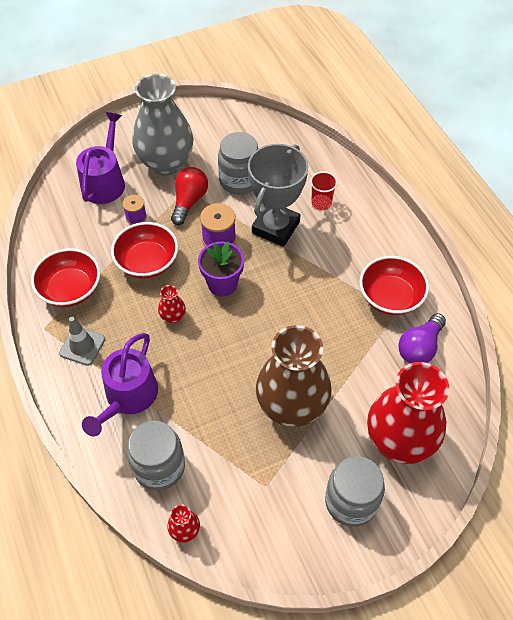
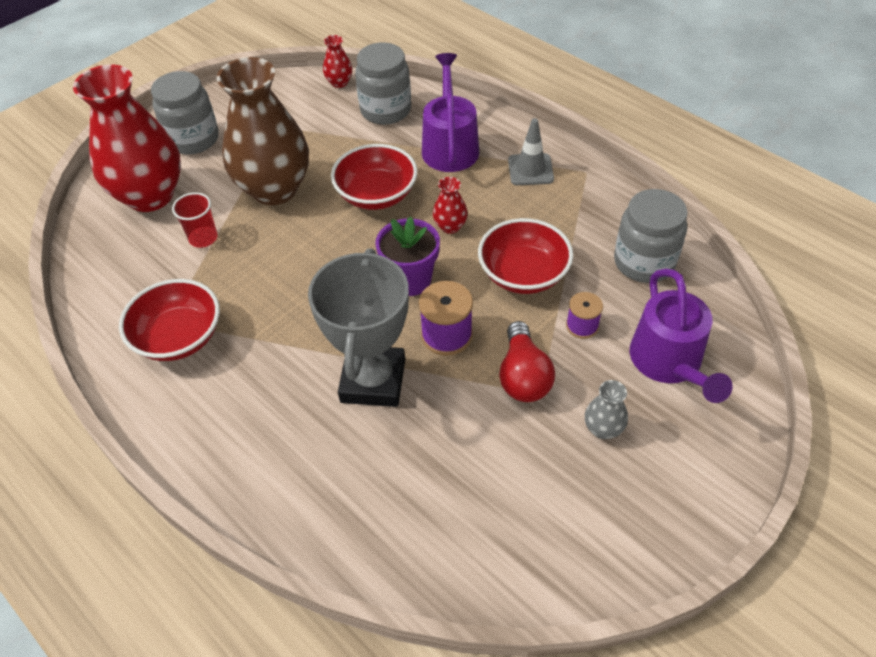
camera: 160 degrees right, 5 degrees down
red bowl [31,248,100,307] -> red bowl moved to [331,144,418,210]
grey vase [132,74,194,176] -> grey vase [585,380,628,439], size x0.40
grey jar [218,132,259,195] -> grey jar moved to [614,189,688,283]
red cup [310,171,338,210] -> red cup moved to [172,192,218,248]
purple light bulb [398,313,446,363] -> none

